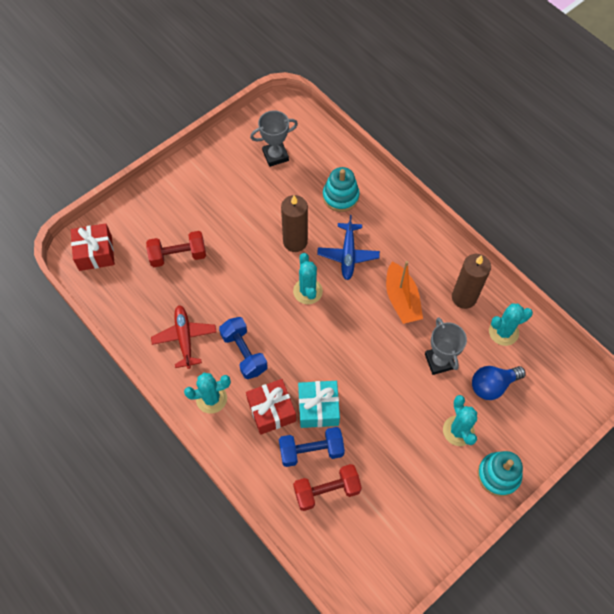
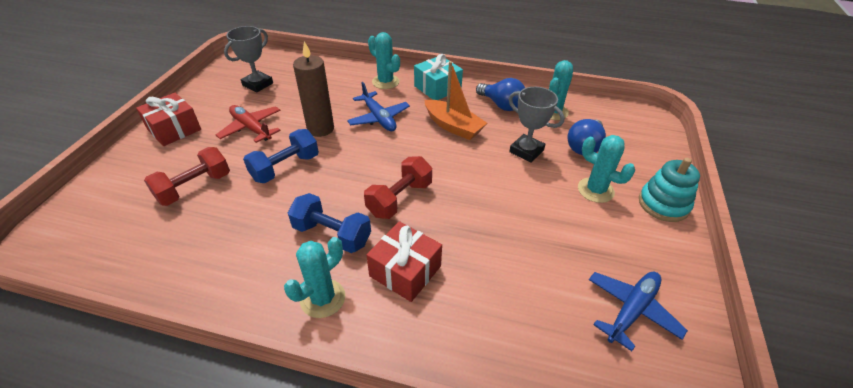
camera: 35 degrees left, 20 degrees down
red gift [71,223,115,271] -> red gift moved to [136,93,201,146]
red plane [151,305,217,369] -> red plane moved to [216,105,281,143]
blue dumbbell [279,427,345,467] -> blue dumbbell moved to [243,129,319,183]
turquoise cactus [293,253,323,304] -> turquoise cactus moved to [368,32,400,89]
red dumbbell [293,464,362,511] -> red dumbbell moved to [364,156,432,219]
turquoise gift [298,381,340,428] -> turquoise gift moved to [414,54,463,100]
turquoise stacking toy [323,167,360,212] -> none
brown candle [452,254,491,309] -> blue light bulb [476,78,525,111]
none -> blue plane [589,272,688,351]

